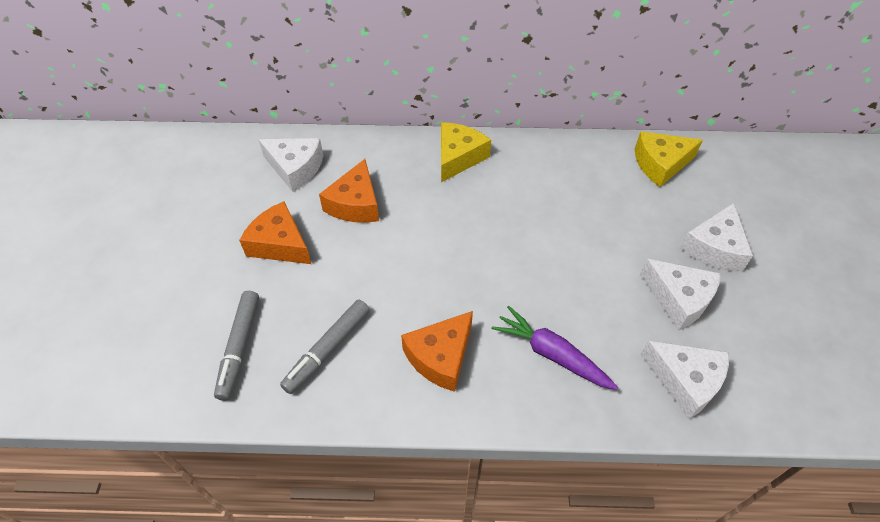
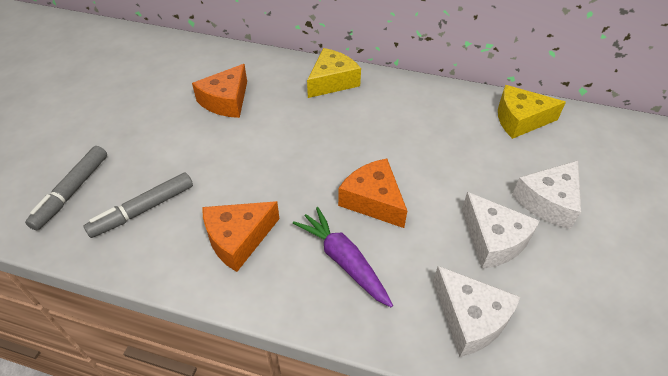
camera: 15 degrees right, 5 degrees down
orange cheese [239,201,311,264] -> orange cheese moved to [338,159,407,228]
white cheese [258,138,323,192] -> none

